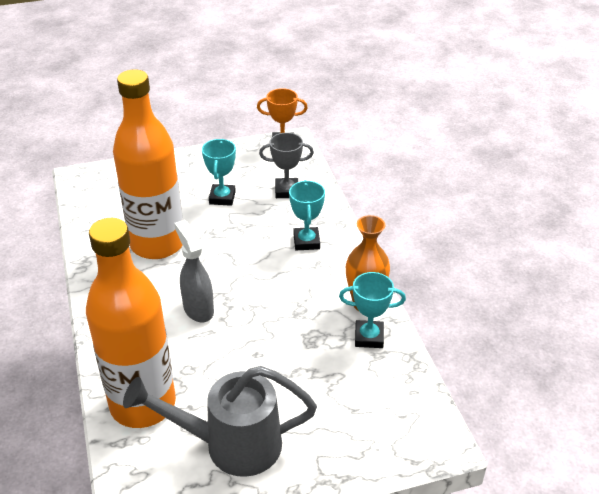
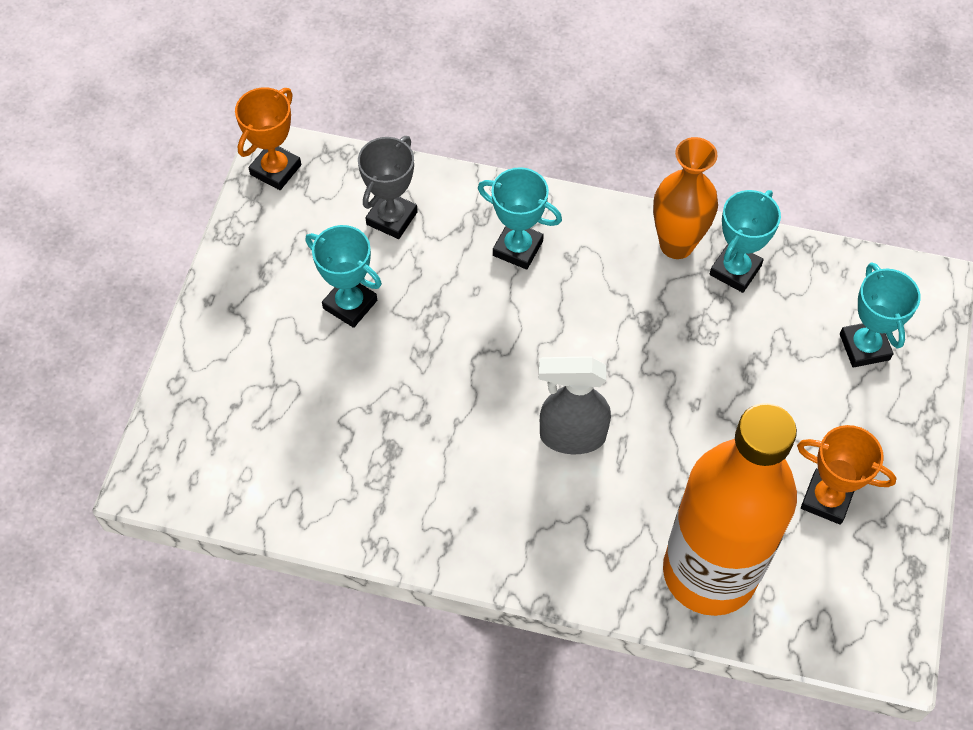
camera: 60 degrees left, 20 degrees up
orange bottle [113,69,183,259] -> none
grey watering can [123,366,317,477] -> orange trophy [797,425,896,525]
none -> turquoise trophy [840,263,921,368]

